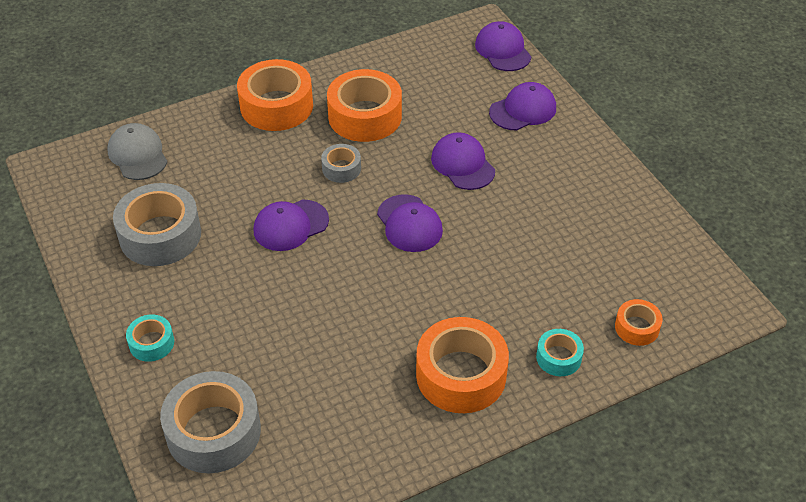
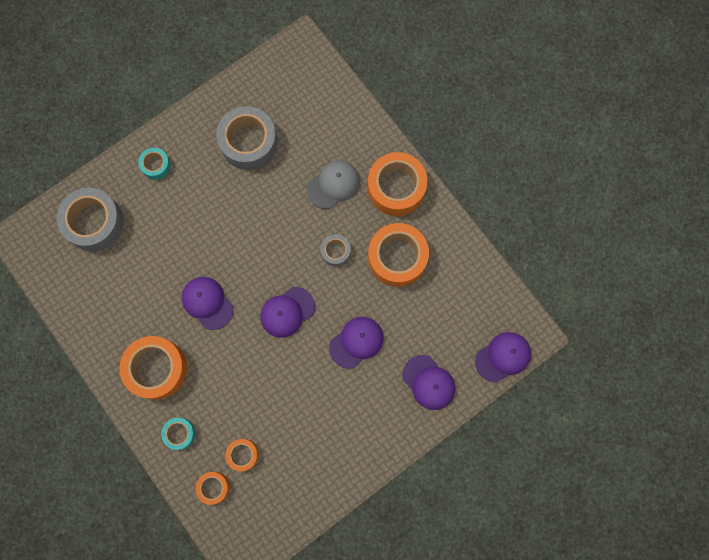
camera: 80 degrees right, 30 degrees up
grey cap [107,123,167,180] -> grey cap moved to [307,161,360,209]
purple cap [254,200,329,251] -> purple cap moved to [182,277,233,330]
none -> orange tape [225,439,259,471]

